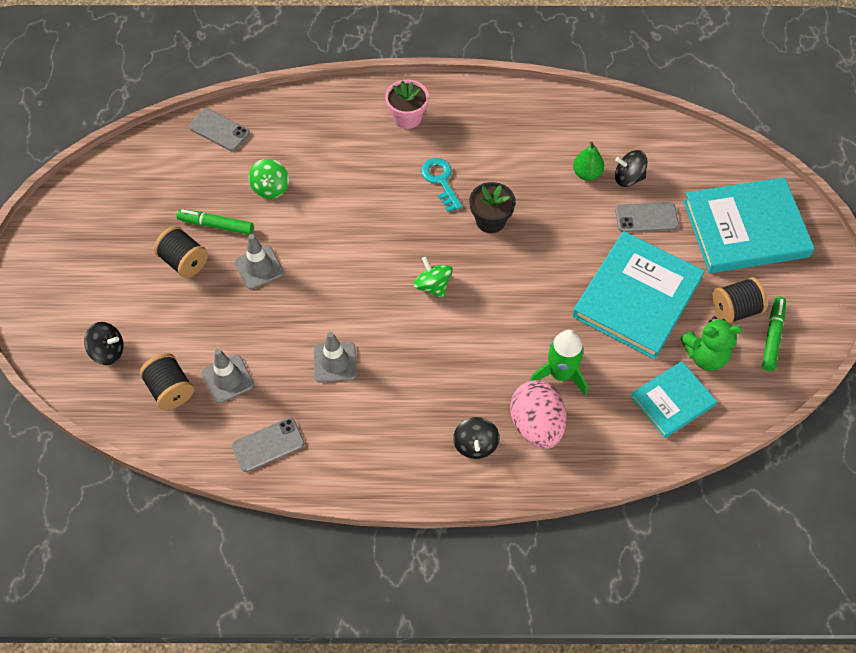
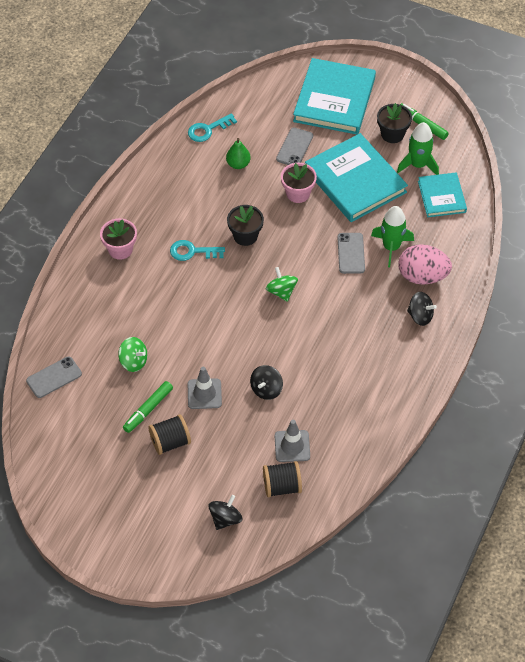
camera: 65 degrees left, 5 degrees down
grey phone [232,418,305,472] -> grey phone moved to [337,233,365,274]
grey traffic cone [313,332,357,383] -> none
green spinning top [414,257,453,298] -> green spinning top turned 75 degrees clockwise [266,267,298,302]
black spinning top [615,150,648,187] -> black spinning top moved to [250,365,283,400]
green teddy bear [681,316,742,371] -> green rocket [397,122,439,175]
black spool [712,277,767,324] -> black flower pot [377,103,412,143]
none -> turquoise key [188,113,237,142]
none -> pink flower pot [281,163,317,203]

